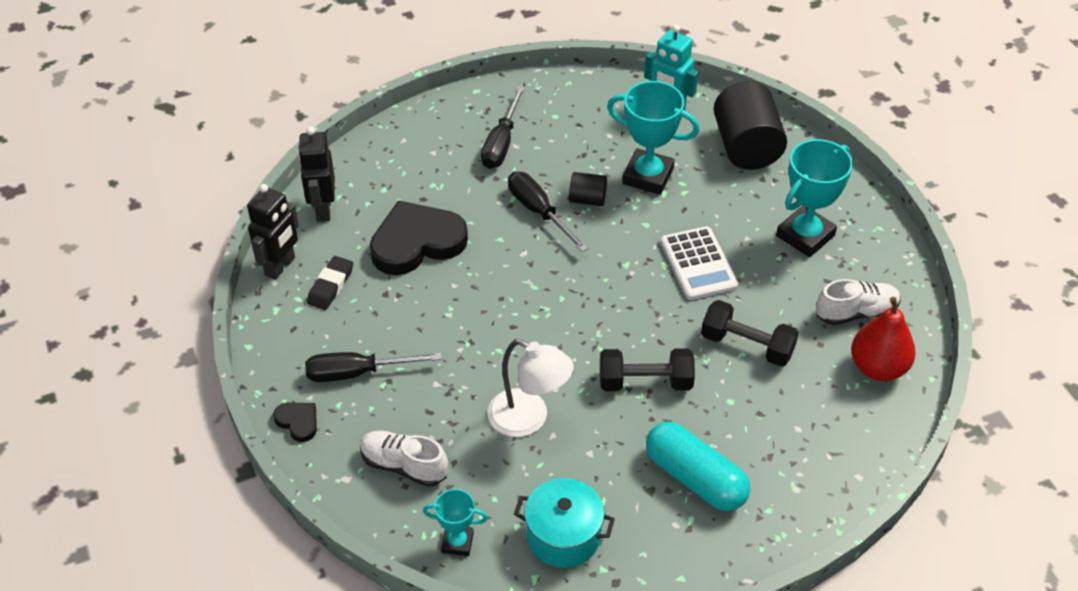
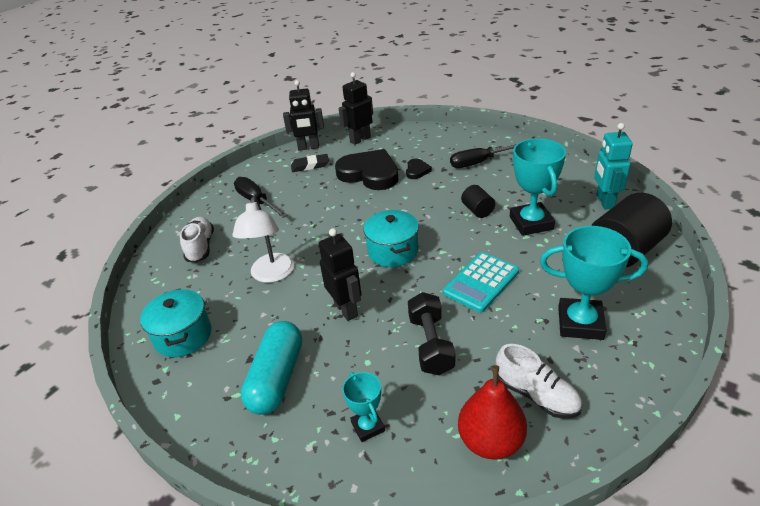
camera: 60 degrees right, 10 degrees down
black heart [273,403,317,442] -> black heart moved to [406,159,432,179]
turquoise trophy [423,489,488,556] -> turquoise trophy moved to [342,372,385,442]
black screwdriver [508,172,588,252] -> none
black dumbbell [600,348,695,391] -> black robot [319,228,361,321]
white calculator [661,227,738,300] -> turquoise calculator [443,252,519,312]
none -> turquoise pot [363,210,419,267]

